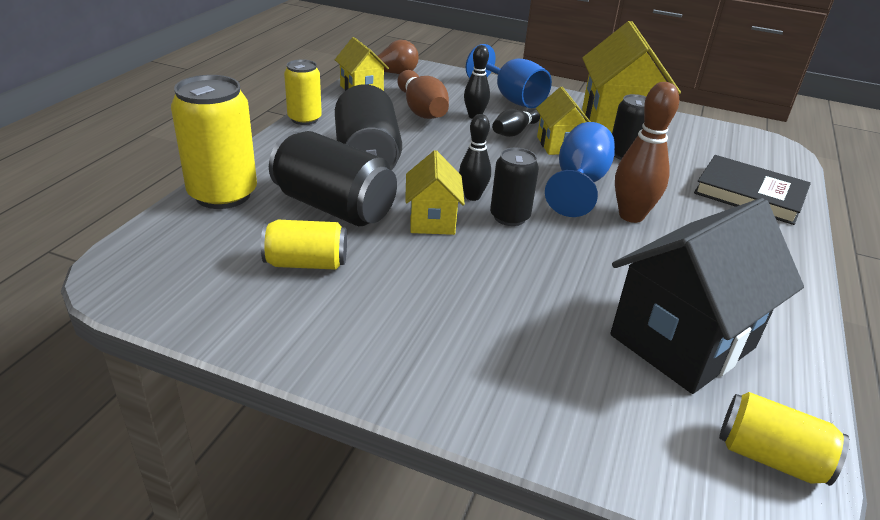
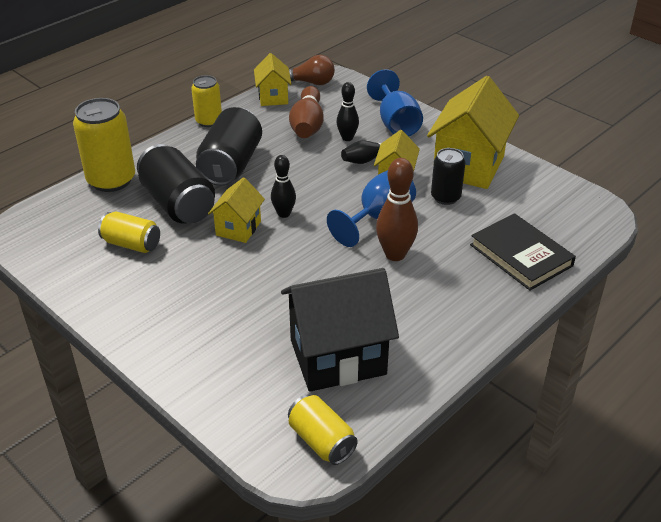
camera: 25 degrees right, 5 degrees up
black can [490,148,539,226] -> none

